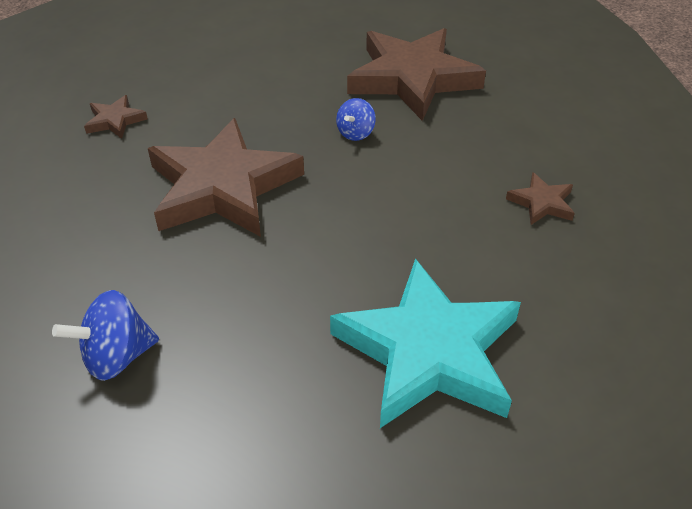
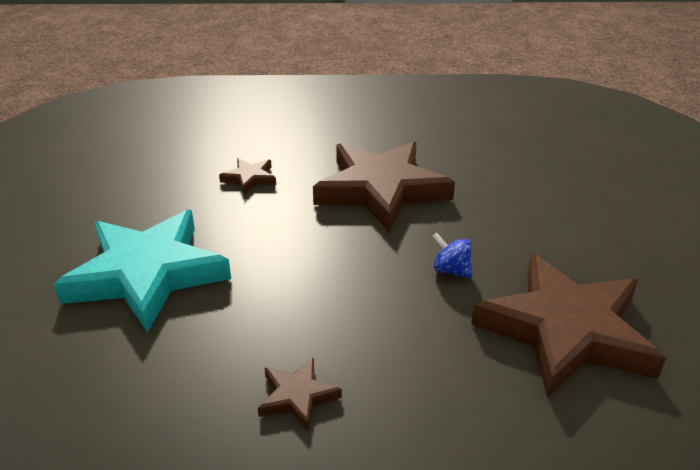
camera: 100 degrees right, 10 degrees down
blue spinning top [52,290,159,381] -> none
brown star [84,95,148,139] -> brown star moved to [219,158,276,194]

